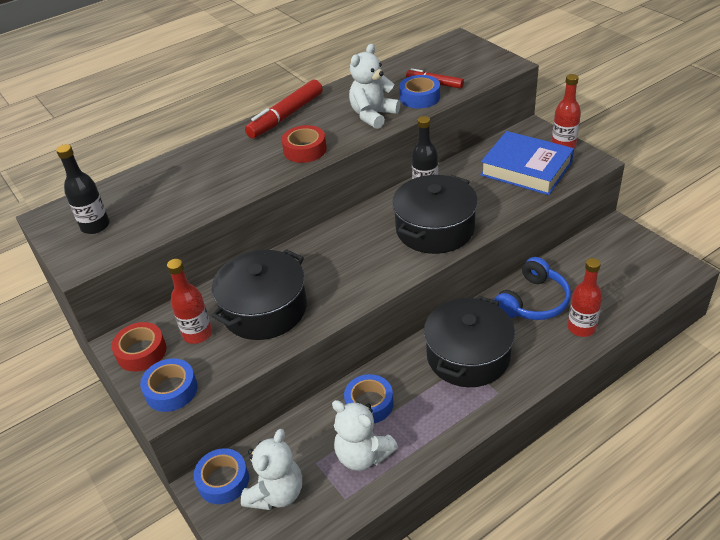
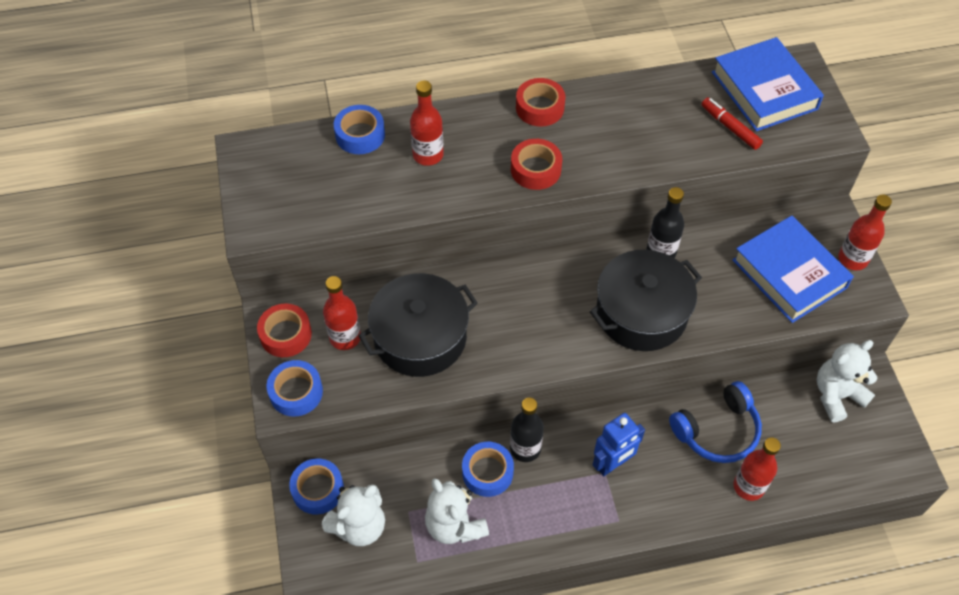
camera: 20 degrees right, 15 degrees up
black bottle [56,144,109,234] -> black bottle moved to [510,398,544,462]
red marker [245,80,323,138] -> red tape [516,78,565,127]
white teddy bear [349,44,400,129] -> white teddy bear moved to [817,340,878,423]
blue tape [399,75,440,108] -> blue tape moved to [334,105,385,154]
black pot [424,296,515,387] -> blue robot [593,413,645,476]
none -> red bottle [410,80,444,166]
none -> blue book [712,37,824,131]

